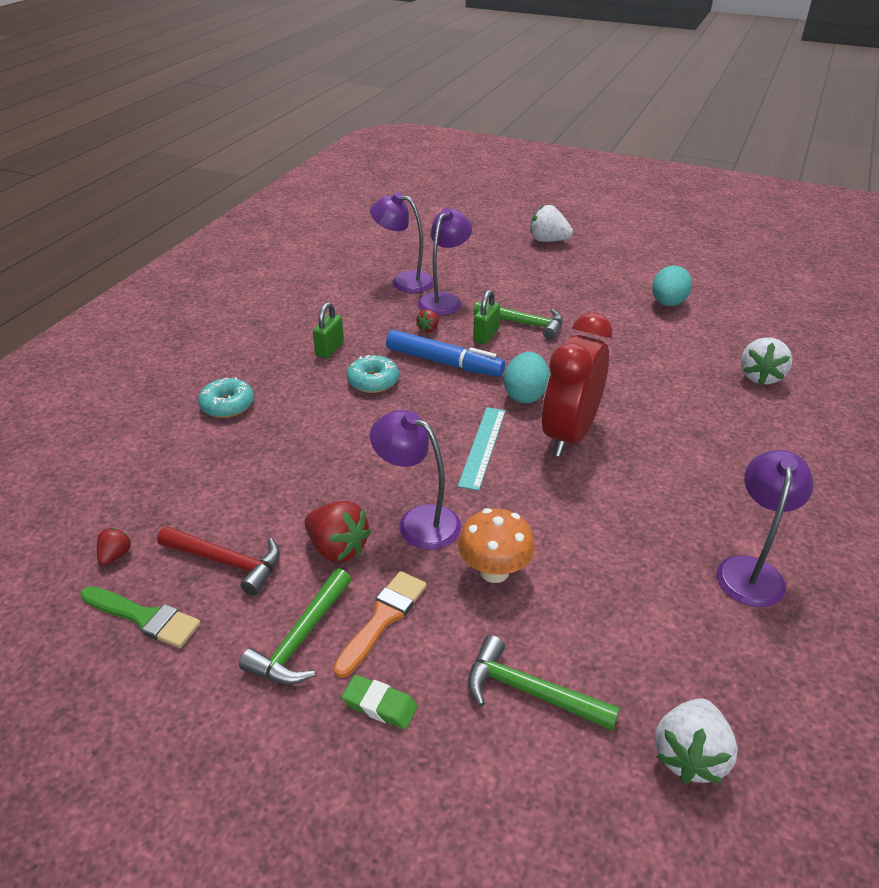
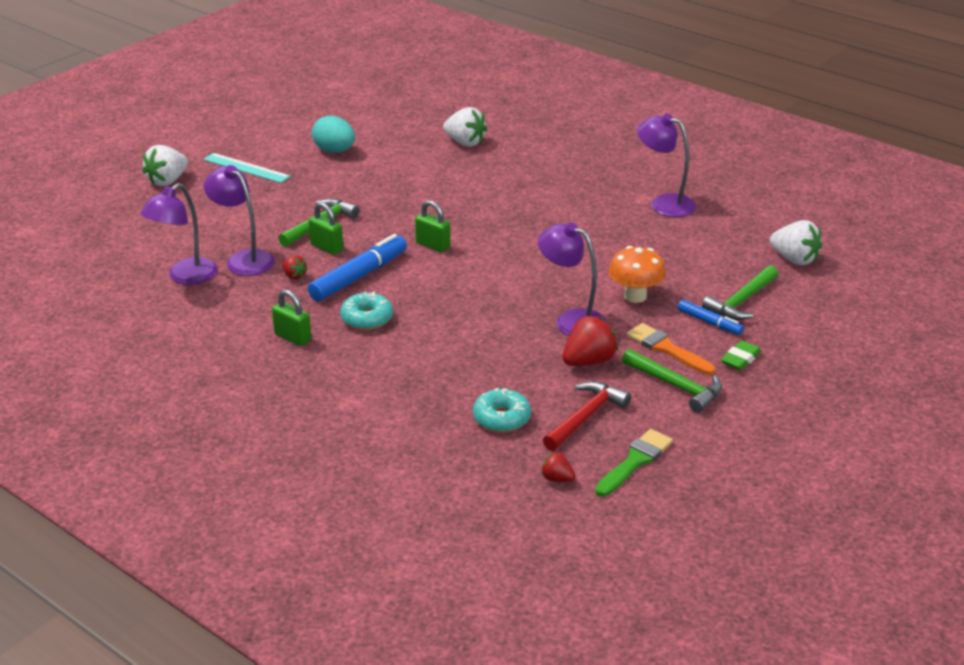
camera: 75 degrees left, 5 degrees down
turquoise donut [198,377,254,418] -> turquoise donut moved to [473,388,531,432]
purple lamp [370,410,461,550] -> purple lamp turned 75 degrees clockwise [538,223,607,336]
turquoise ruler [458,407,506,491] -> turquoise ruler moved to [203,153,291,183]
turquoise egg [504,352,549,403] -> green padlock [415,200,451,252]
red clock [542,313,613,457] -> none
none -> blue marker [678,300,744,335]

